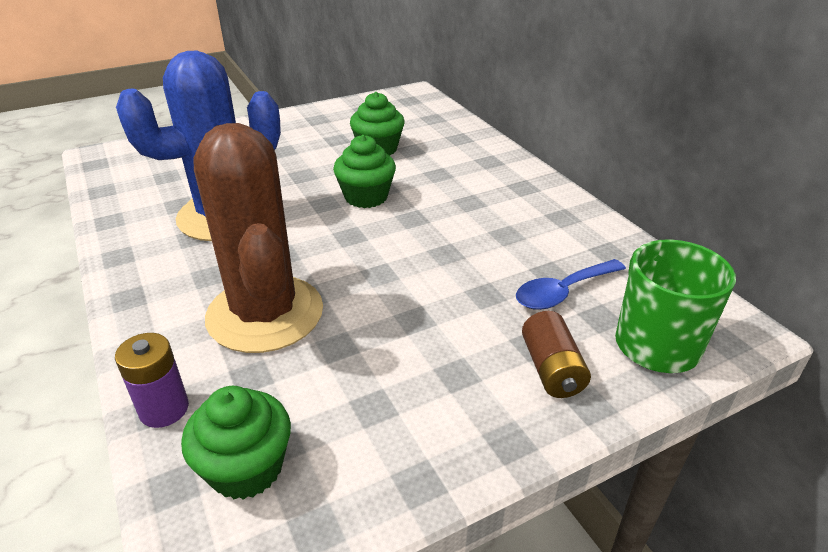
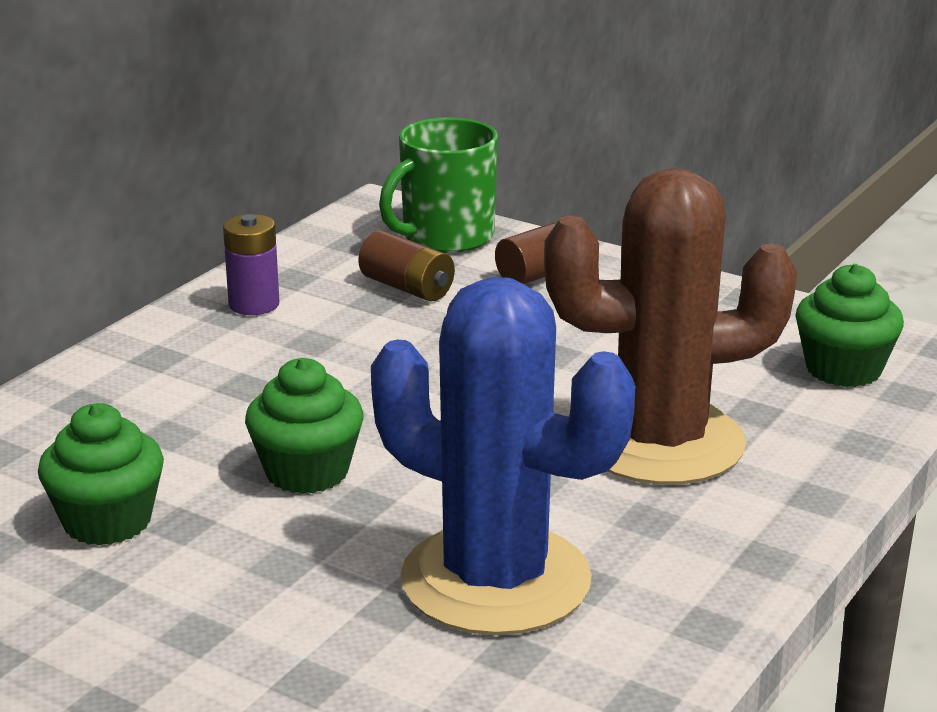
camera: 120 degrees left, 10 degrees down
purple battery [115,333,189,428] -> purple battery moved to [223,214,279,315]
brown cactus [193,123,323,353] -> brown cactus turned 45 degrees clockwise [544,168,797,485]
blue spoon [516,259,626,310] -> brown battery [358,230,455,301]

